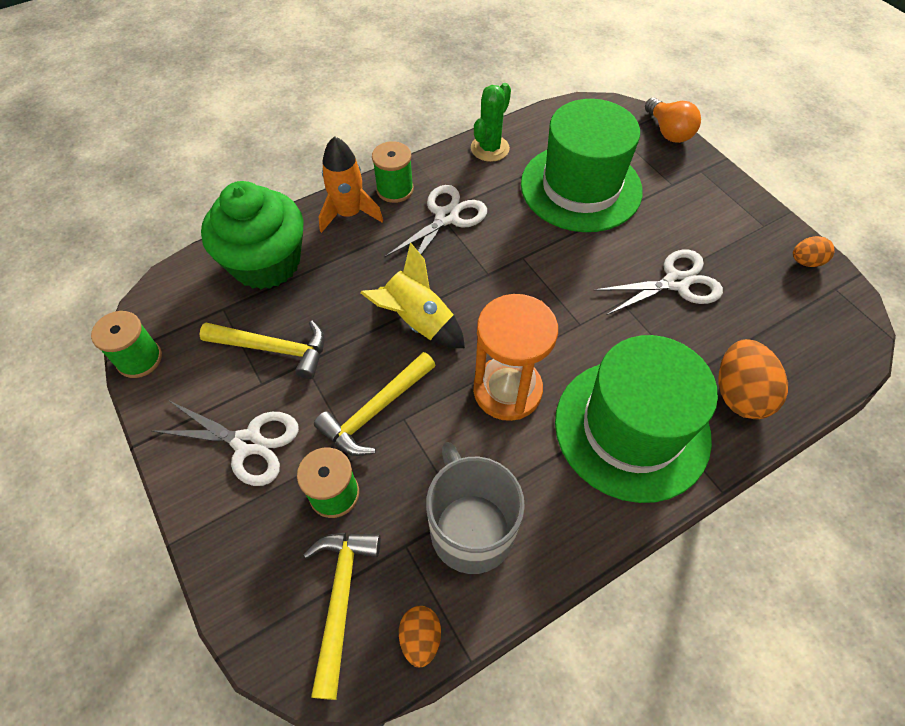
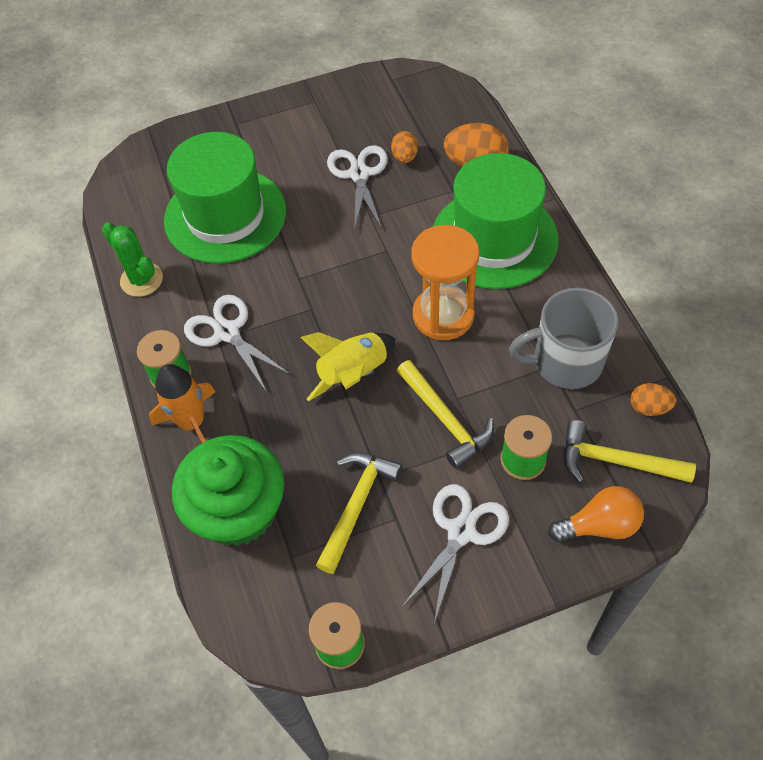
camera: 75 degrees left, 0 degrees up
orange light bulb [645,98,701,143] -> orange light bulb moved to [548,486,644,542]
orange egg [793,236,835,267] -> orange egg moved to [391,131,418,163]

